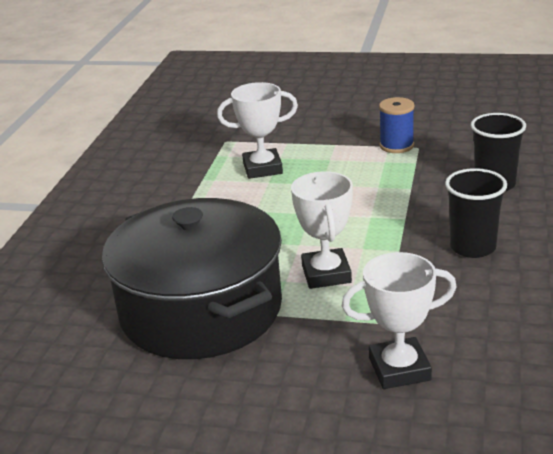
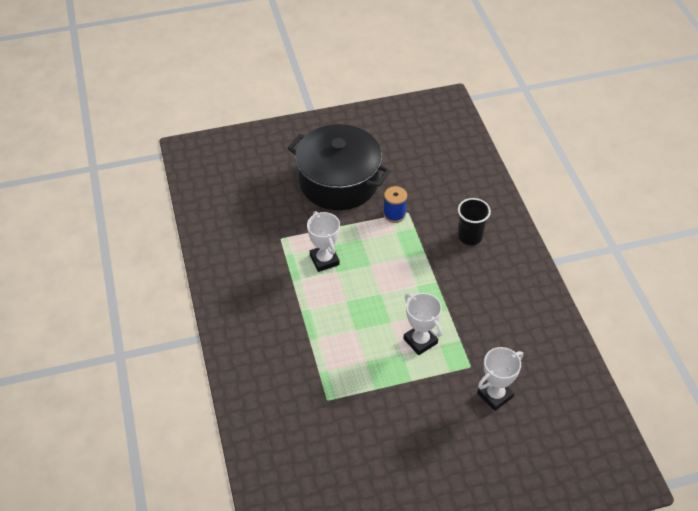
camera: 30 degrees left, 20 degrees up
black pot [102,198,282,359] -> black pot moved to [288,124,391,210]
white trophy [217,82,298,179] -> white trophy turned 75 degrees counterclockwise [307,211,340,272]
black cup [445,168,507,258] -> none

